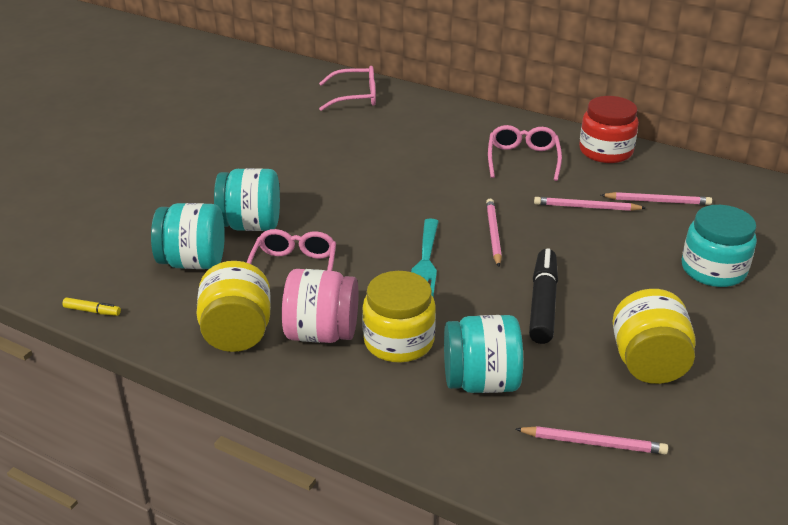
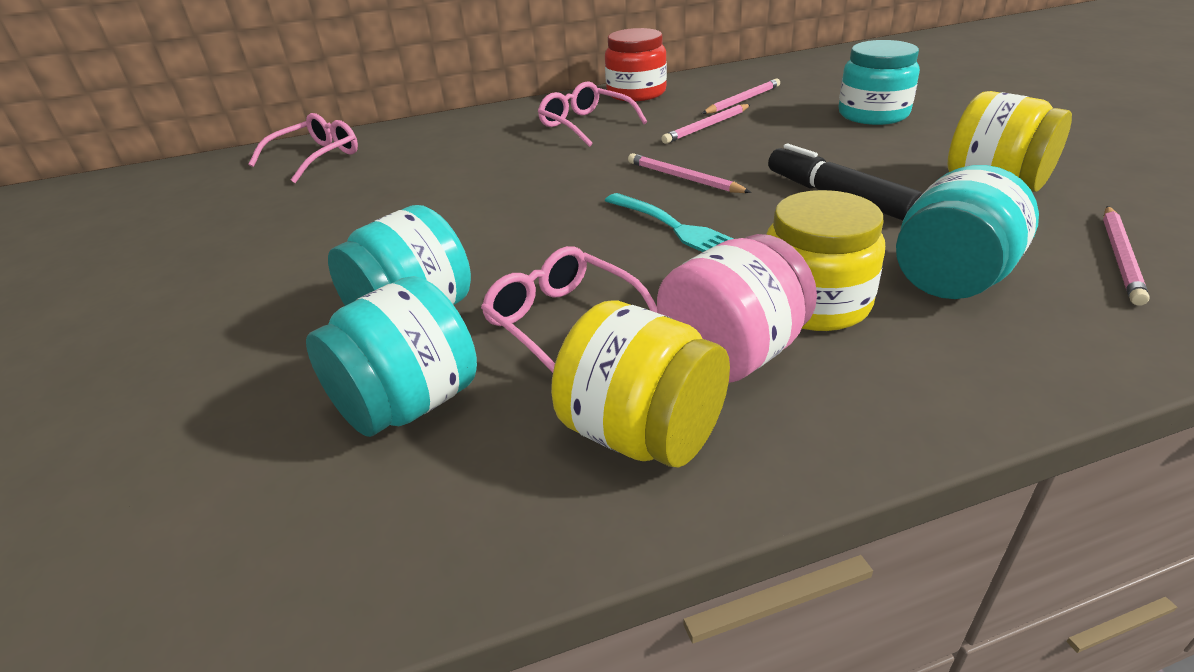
camera: 45 degrees left, 0 degrees up
yellow marker [62,298,121,316] -> none
pink pencil [516,426,668,454] -> pink pencil turned 150 degrees clockwise [1103,206,1150,306]

